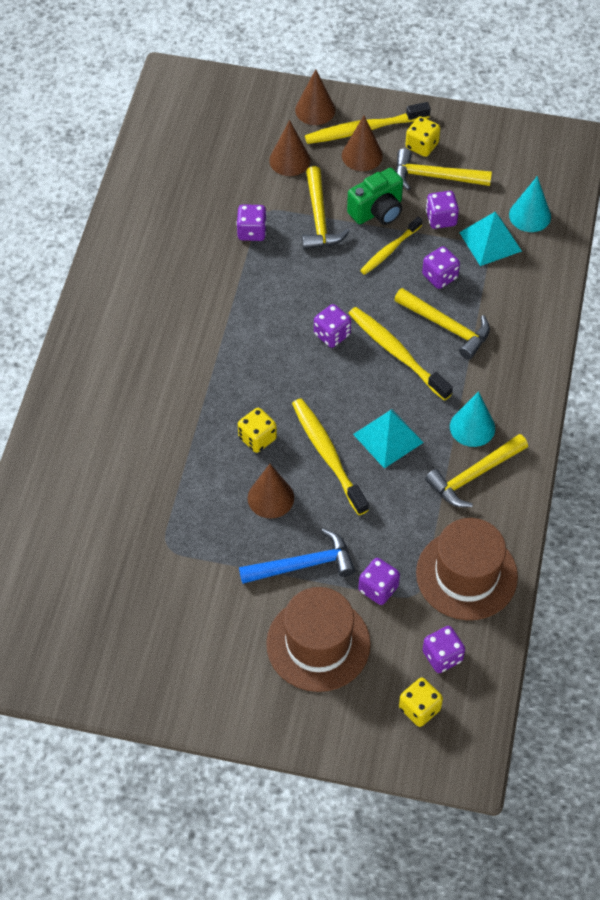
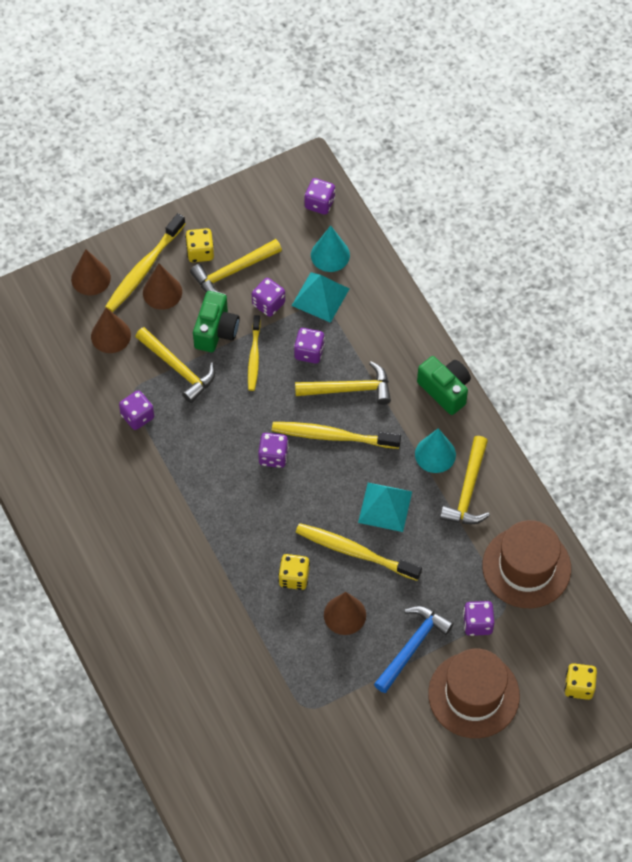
camera: 40 degrees left, 5 degrees up
purple dice [423,626,465,673] -> purple dice moved to [304,178,335,215]
none -> green camera [417,356,471,415]

